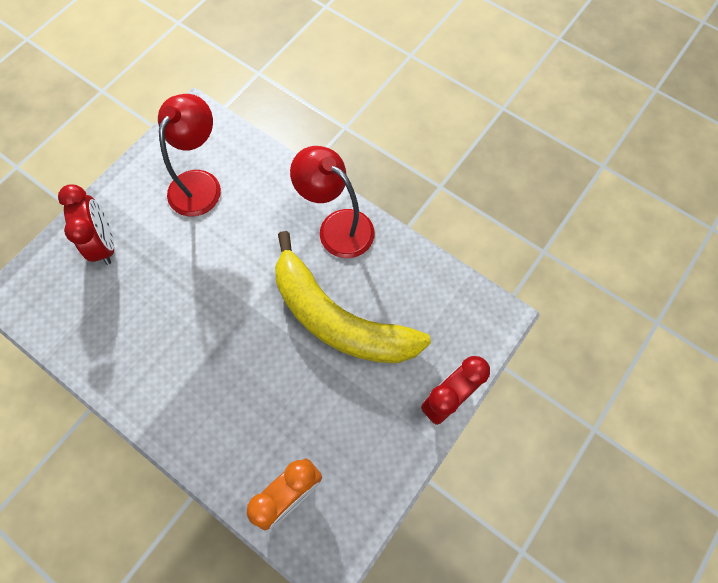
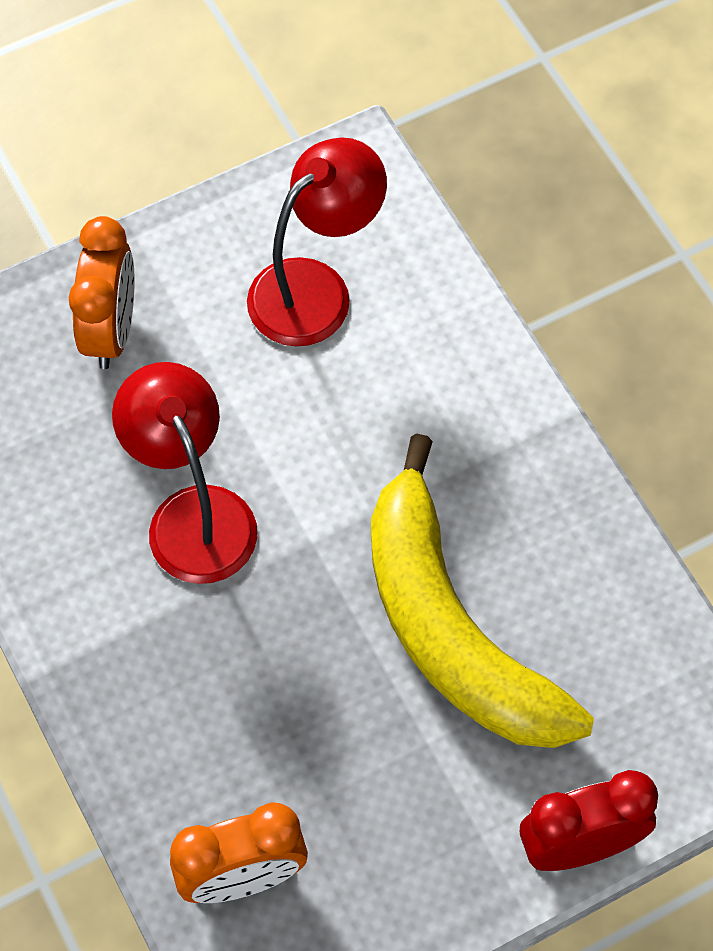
camera: 25 degrees right, 5 degrees down
red clock [58,184,114,265] -> orange clock [68,216,135,369]
red lamp [290,146,375,258] -> red lamp moved to [112,362,257,584]

